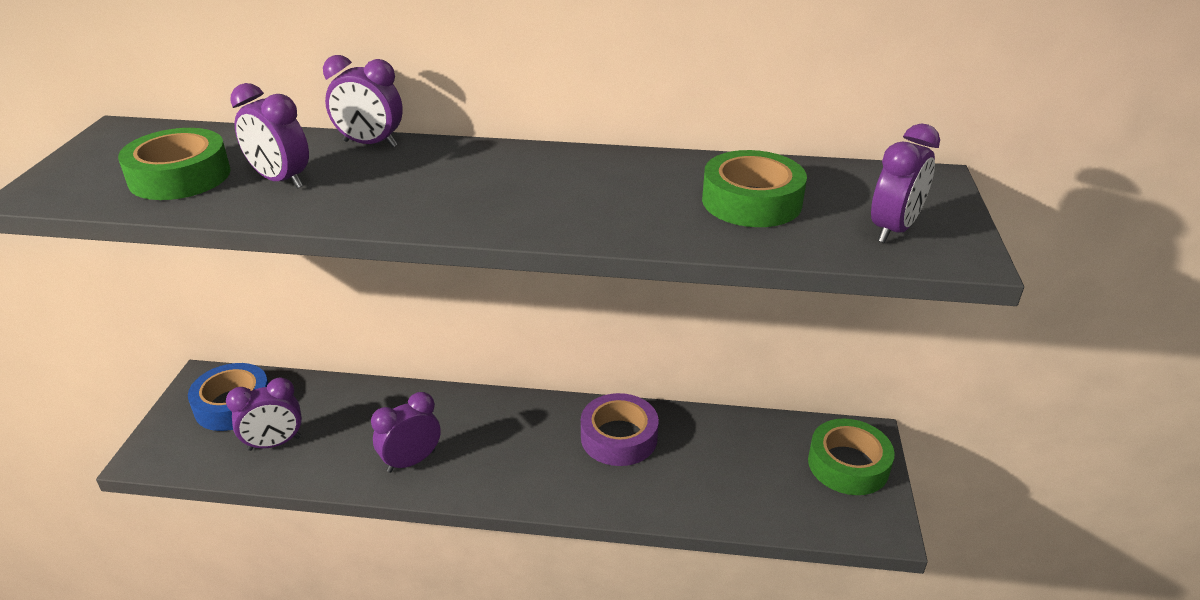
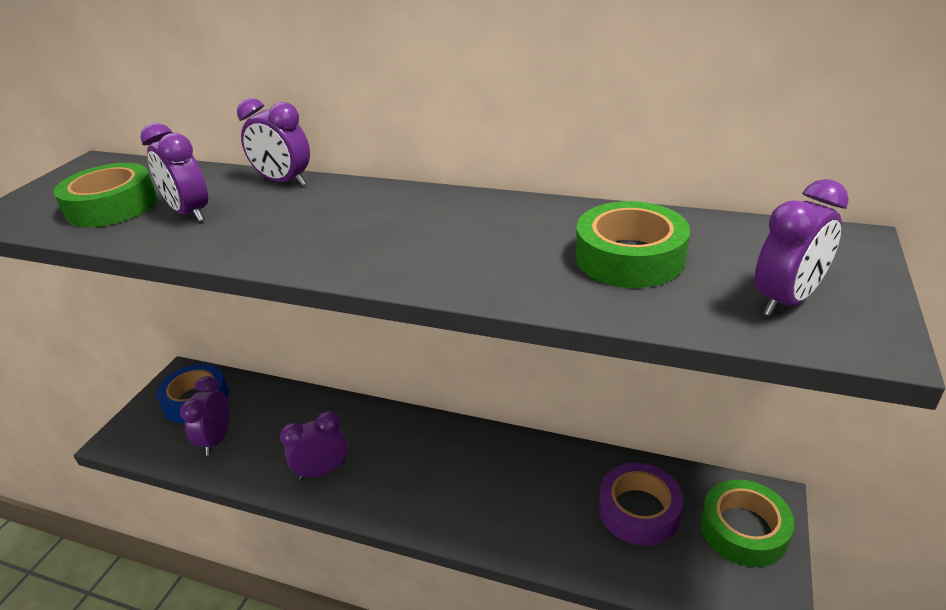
camera: 15 degrees right, 0 degrees up
purple clock [226,377,302,451] -> purple clock turned 105 degrees clockwise [180,376,230,456]
purple tape [581,393,659,466] -> purple tape moved to [599,463,683,546]

